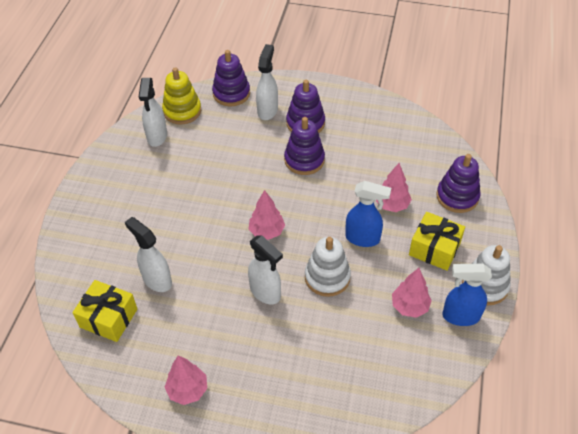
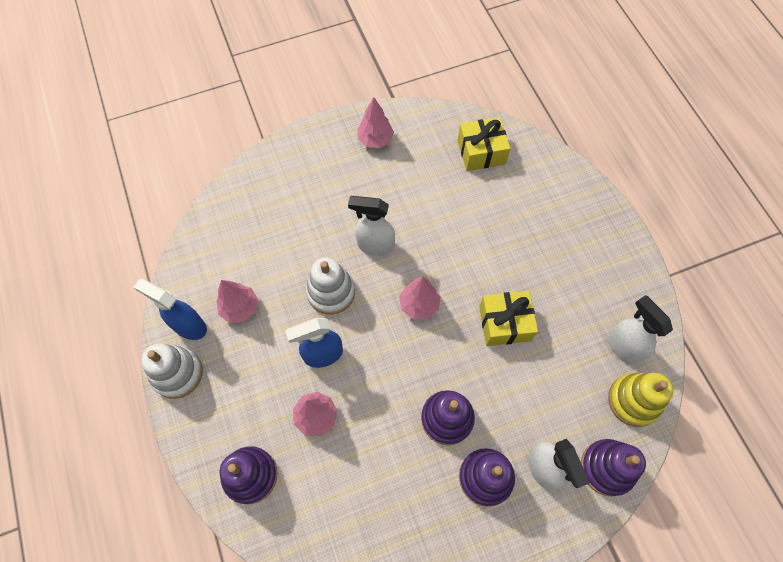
camera: 145 degrees right, 15 degrees up
white spray bottle [125,217,172,292] -> none
yellow gift [409,212,465,271] -> yellow gift moved to [479,291,538,346]
blue spray bottle [442,263,492,326] -> blue spray bottle turned 120 degrees counterclockwise [134,279,207,340]

